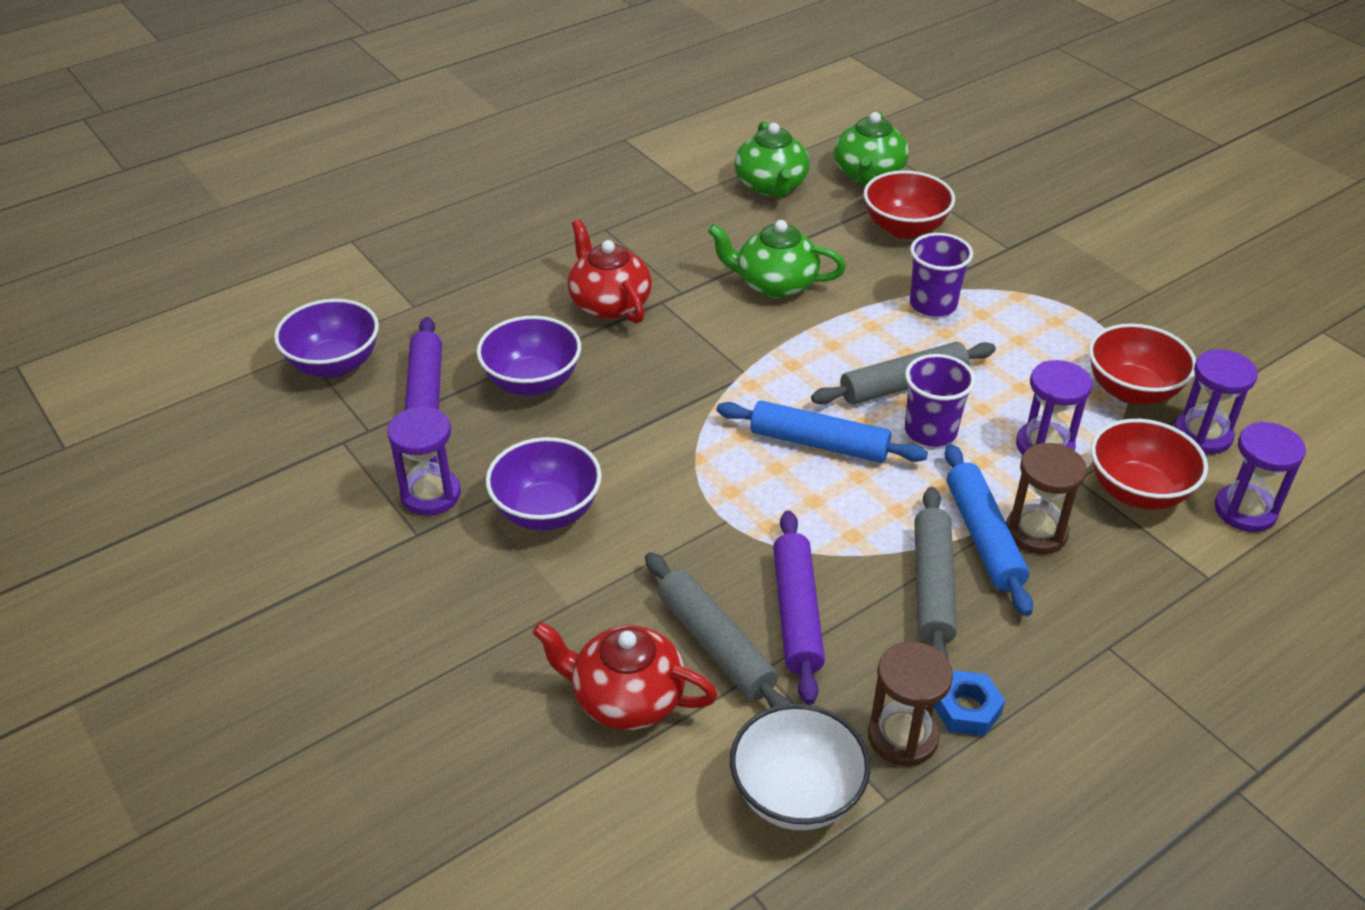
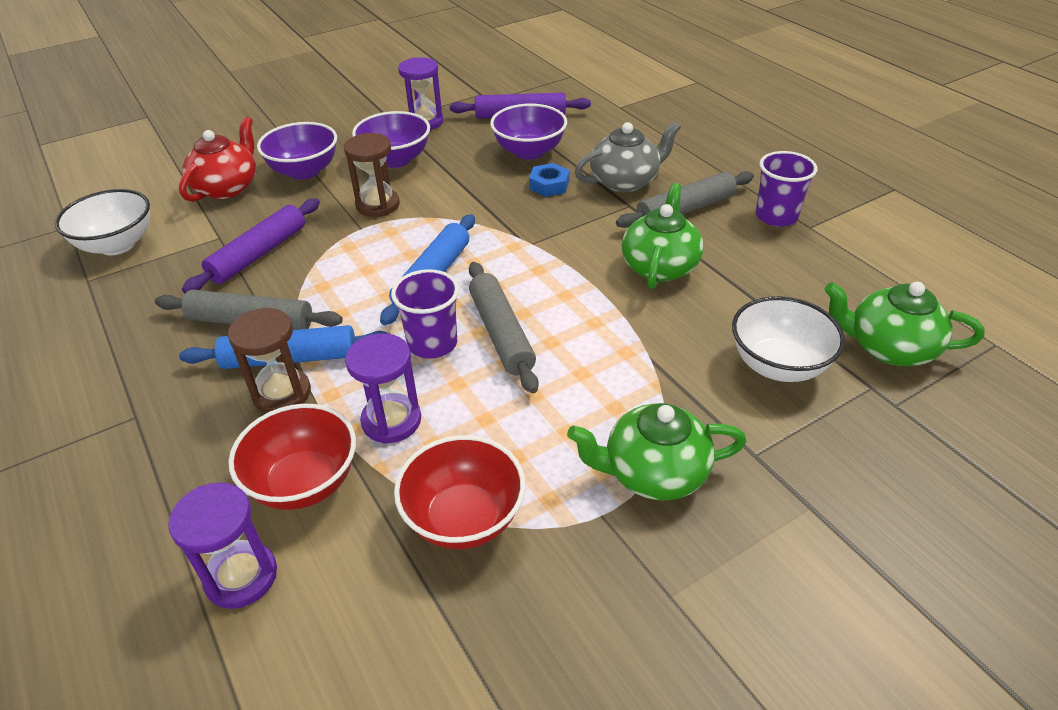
camera: 95 degrees right, 0 degrees up
purple bowl [274,299,379,378] -> purple bowl moved to [257,122,337,180]
red teapot [568,219,652,323] -> grey teapot [575,121,681,192]
grey rolling pin [645,552,792,708] -> grey rolling pin moved to [616,171,754,228]
green teapot [735,121,810,198] -> green teapot moved to [567,403,747,500]
purple rolling pin [773,510,825,705] -> purple rolling pin turned 60 degrees counterclockwise [182,198,320,293]
red bowl [864,170,955,239] -> white bowl [732,296,845,382]
brown hourglass [868,641,953,767] -> brown hourglass moved to [344,133,400,217]
purple cup [910,233,973,317] -> purple cup moved to [756,151,818,227]
blue nut [934,670,1005,736] -> blue nut moved to [529,163,569,197]
purple hourglass [1174,349,1258,454] -> none

